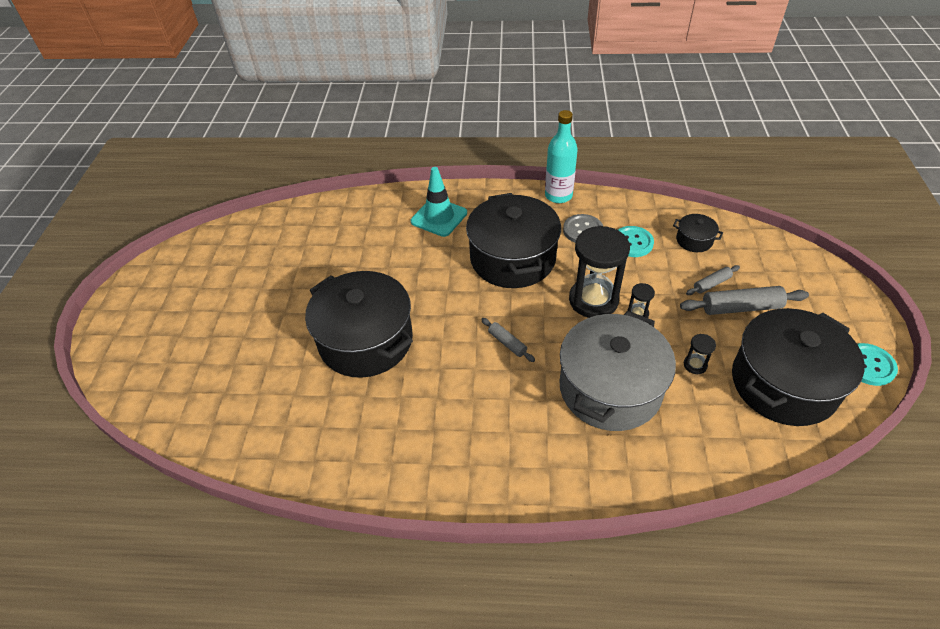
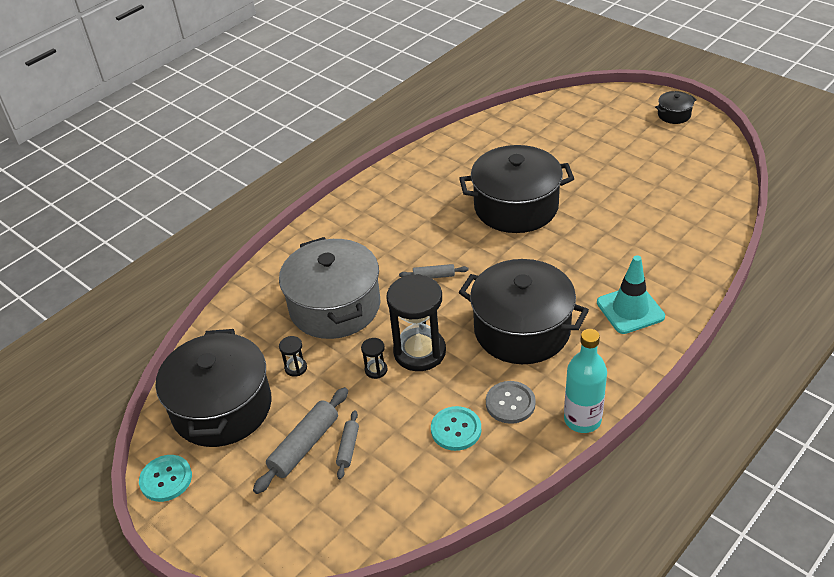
camera: 130 degrees right, 5 degrees down
black pot [673,214,723,252] -> black pot moved to [655,91,697,124]

